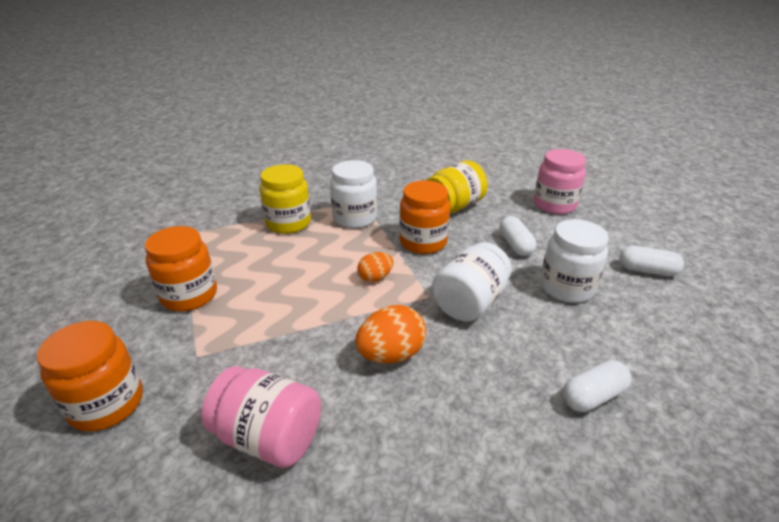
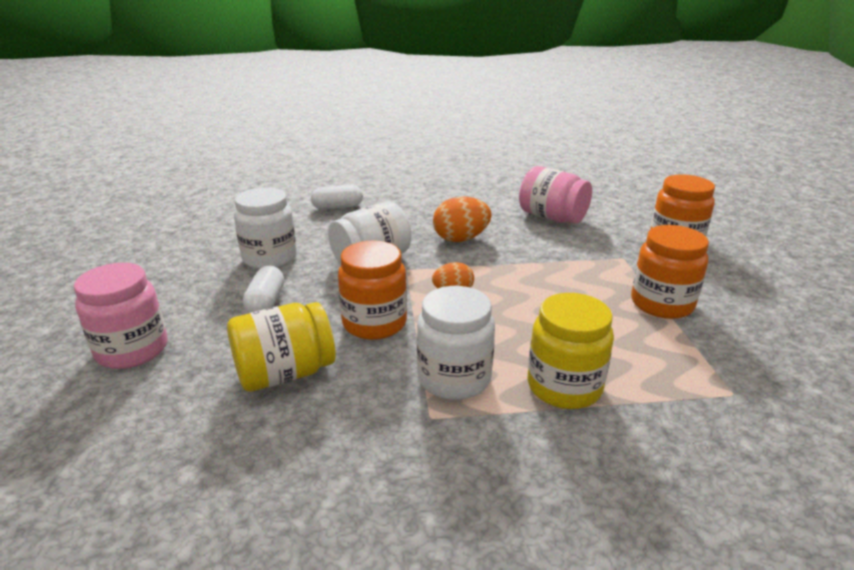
camera: 165 degrees left, 5 degrees down
white capsule [619,246,684,276] -> none

